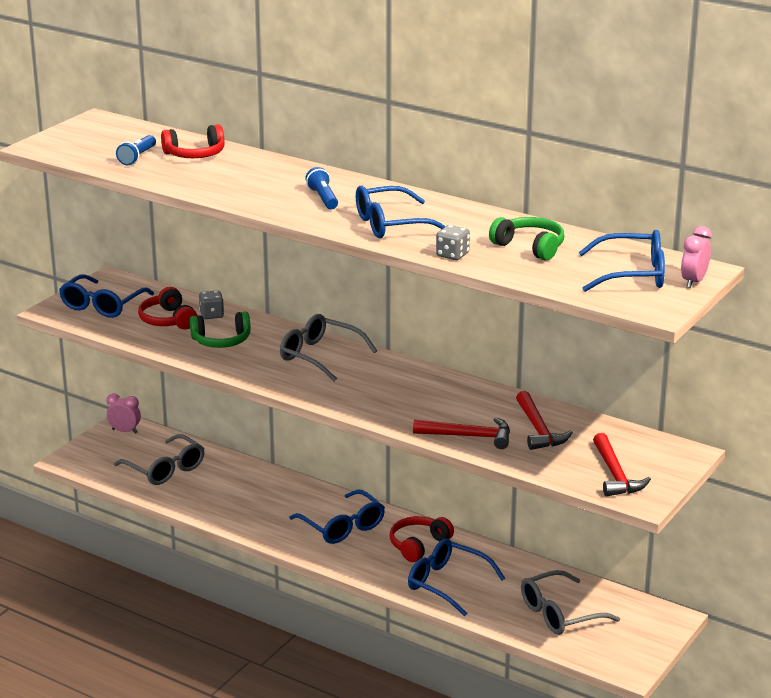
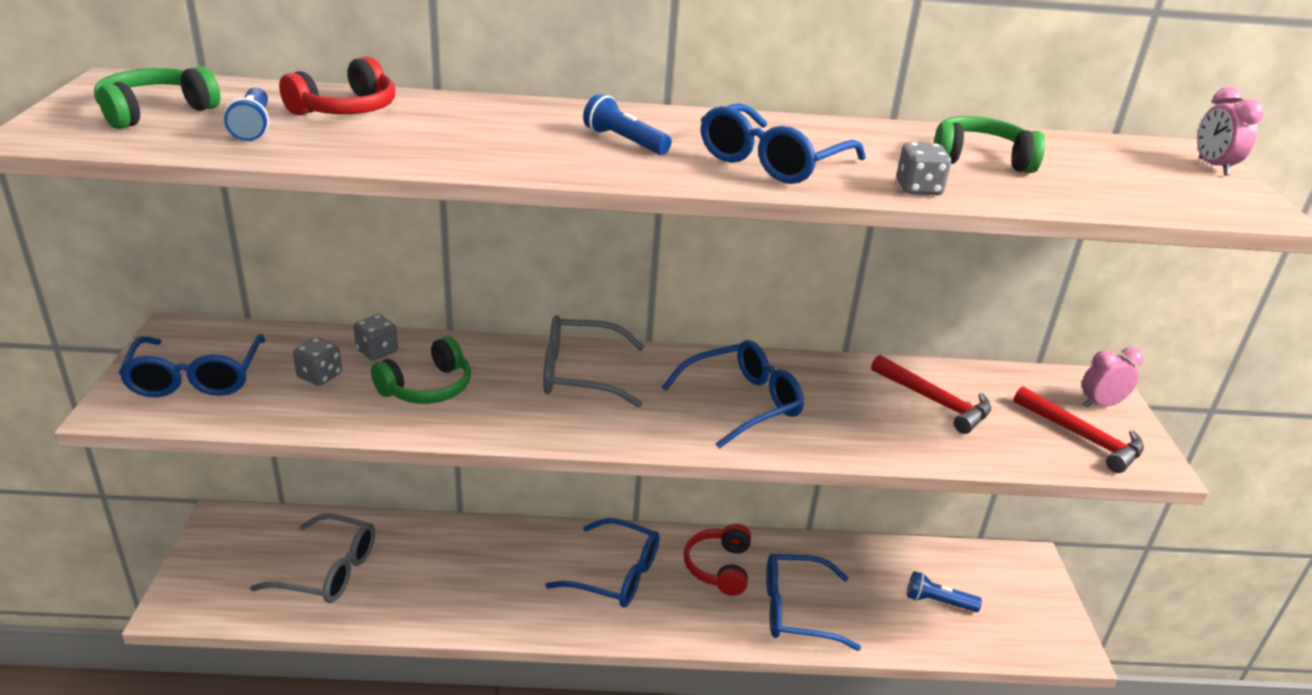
camera: 35 degrees left, 5 degrees up
pink clock [106,393,141,434] -> pink clock moved to [1082,347,1144,408]
red headphones [138,287,197,330] -> grey dice [293,337,342,386]
red hammer [413,417,510,449] -> none
grey glasses [521,570,620,635] -> blue flashlight [907,571,982,612]
blue glasses [579,230,665,292] -> blue glasses moved to [662,340,804,449]
none -> green headphones [94,66,220,129]

